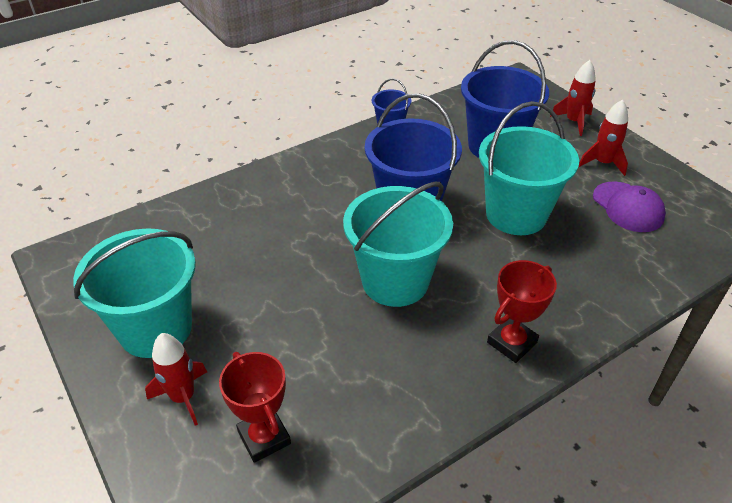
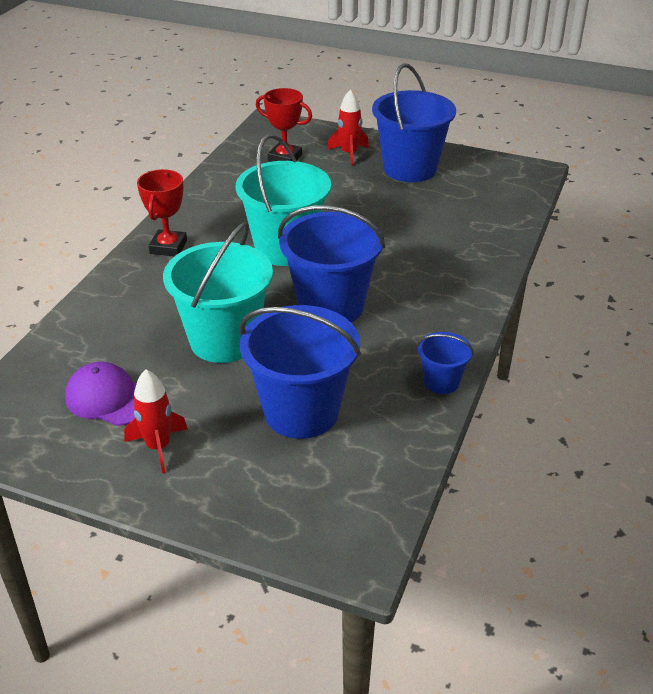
camera: 145 degrees right, 5 degrees down
turquoise bucket [73,228,196,358] -> blue bucket [372,63,456,182]
red rocket [550,60,596,136] -> none

